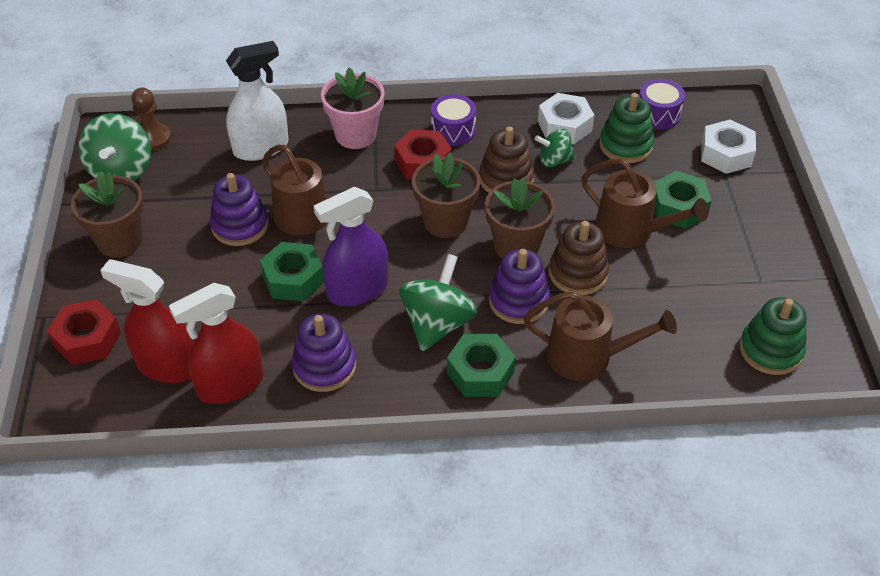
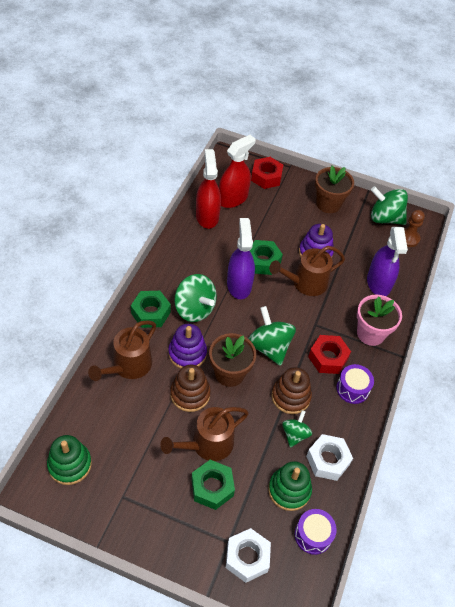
camera: 110 degrees right, 5 degrees up
white spray bottle [226,41,289,161] -> purple spray bottle [367,227,408,296]
purple stacking toy [292,313,356,392] -> none
brown flower pot [412,153,480,238] -> green spinning top [248,306,296,366]

